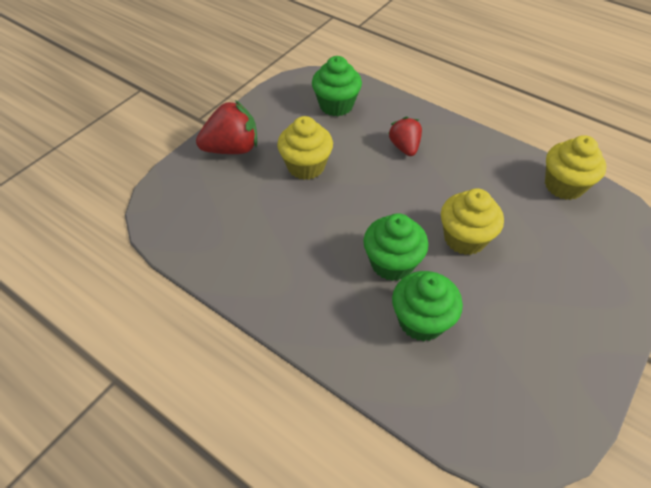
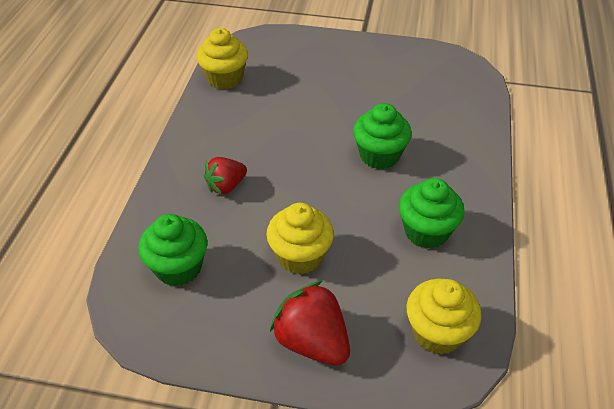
camera: 115 degrees left, 5 degrees down
green cupcake [392,271,463,341] -> green cupcake moved to [399,178,465,249]
yellow cupcake [441,188,504,255] -> yellow cupcake moved to [407,279,482,355]

